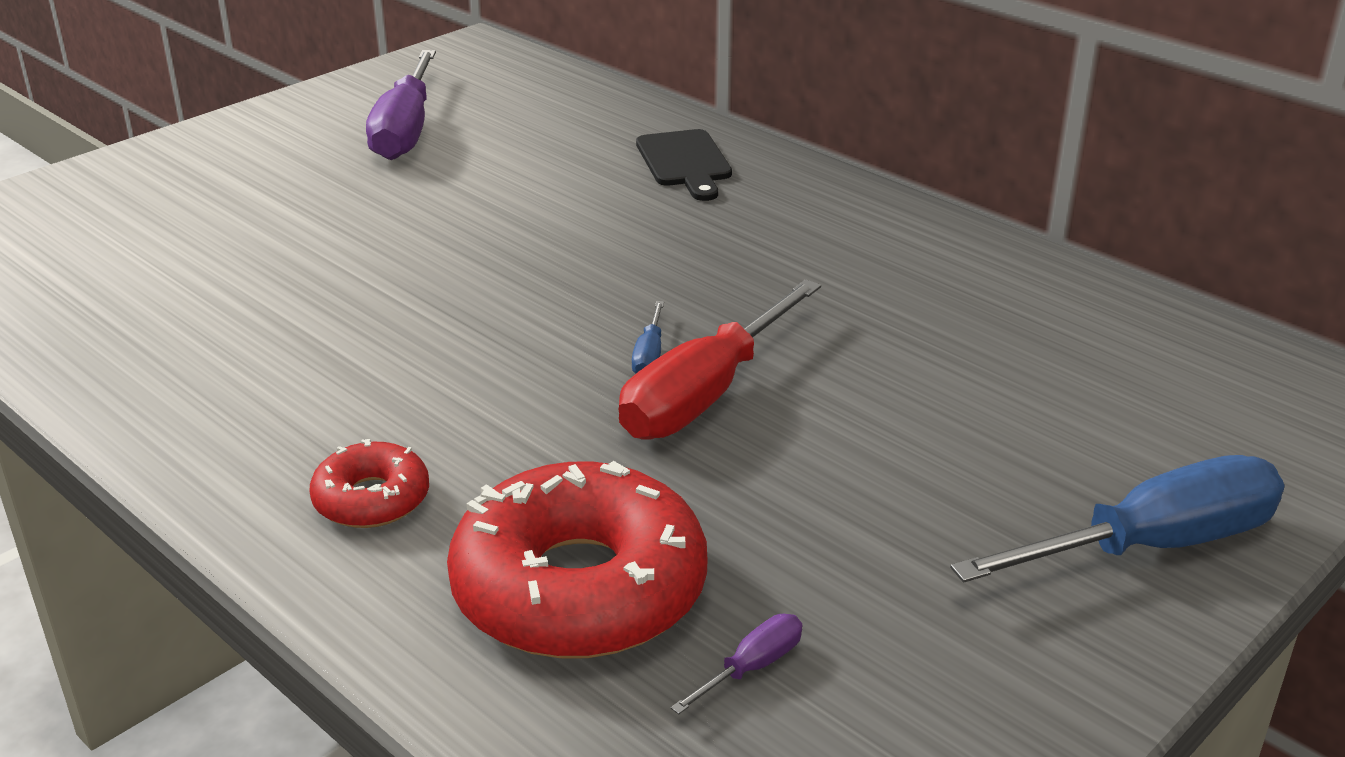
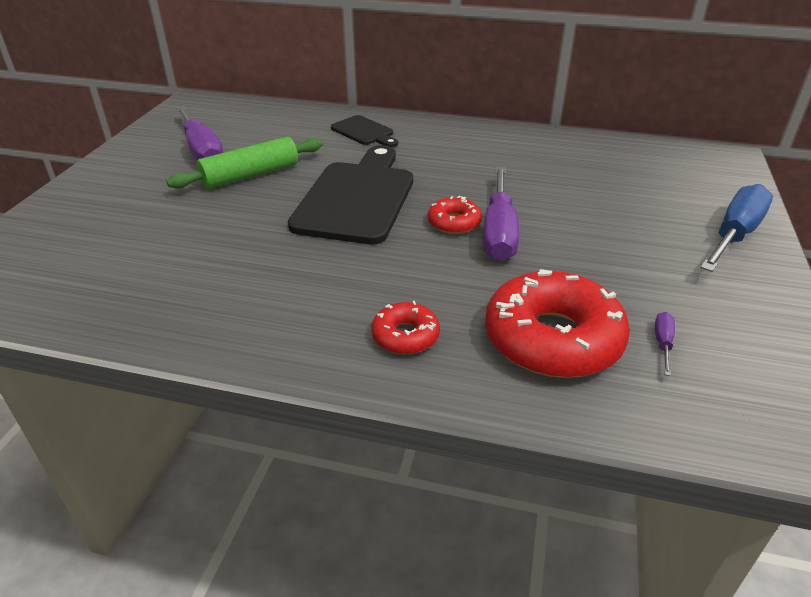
camera: 30 degrees left, 5 degrees up
red screwdriver [619,279,821,440] -> purple screwdriver [483,167,519,261]
blue screwdriver [632,301,664,373] -> red donut [428,196,482,234]
none -> green rolling pin [166,137,323,189]
none -> black cutting board [288,145,413,245]

